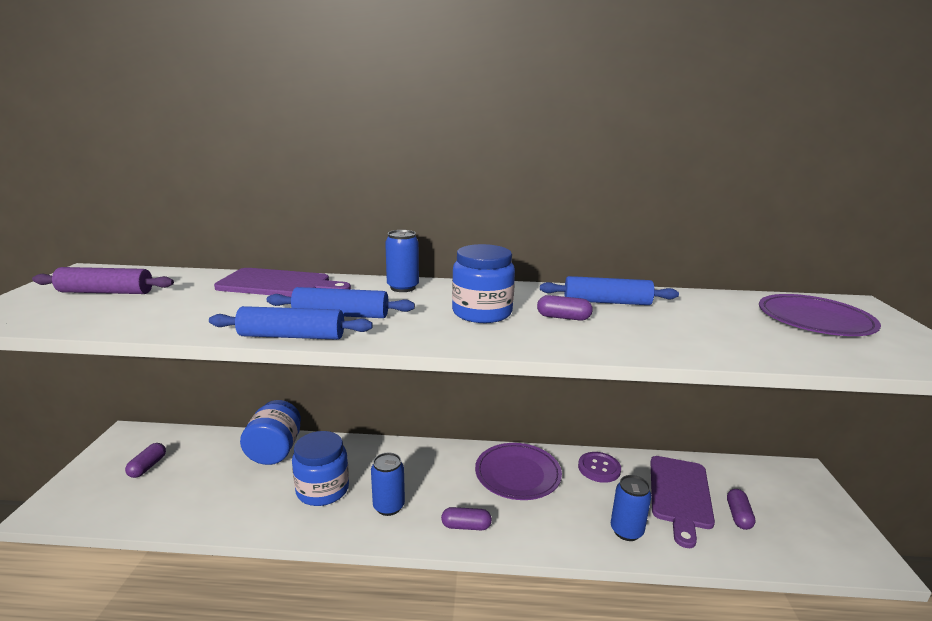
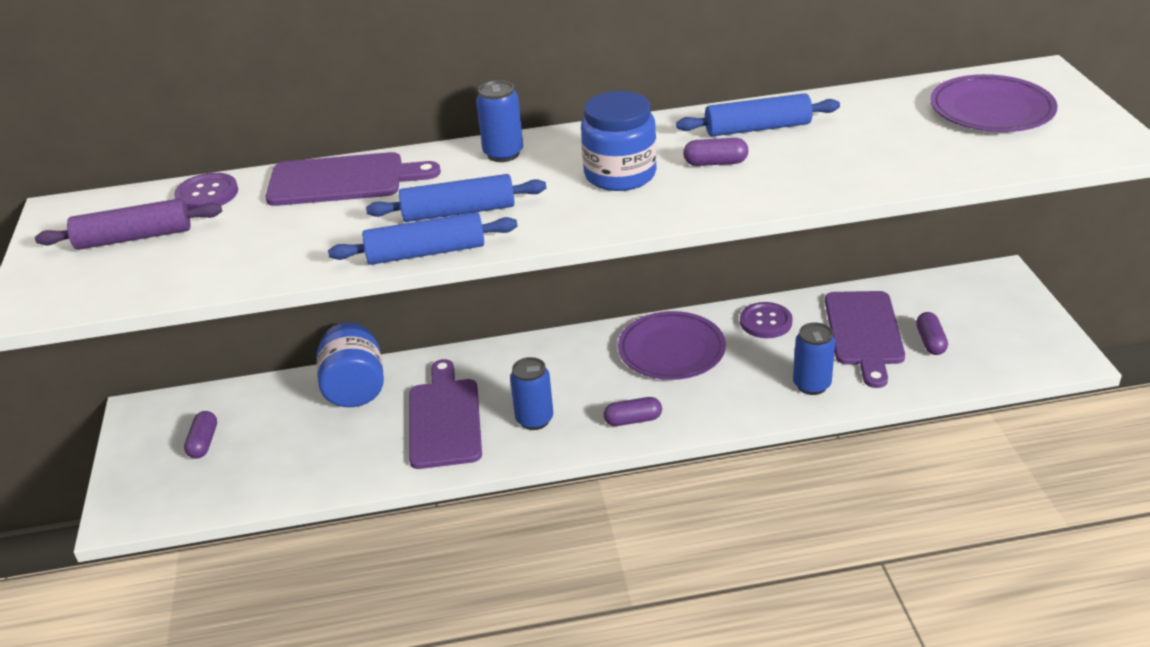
camera: 10 degrees left, 15 degrees up
blue jar [292,431,349,506] -> purple cutting board [409,359,482,469]
none -> purple button [174,173,238,210]

